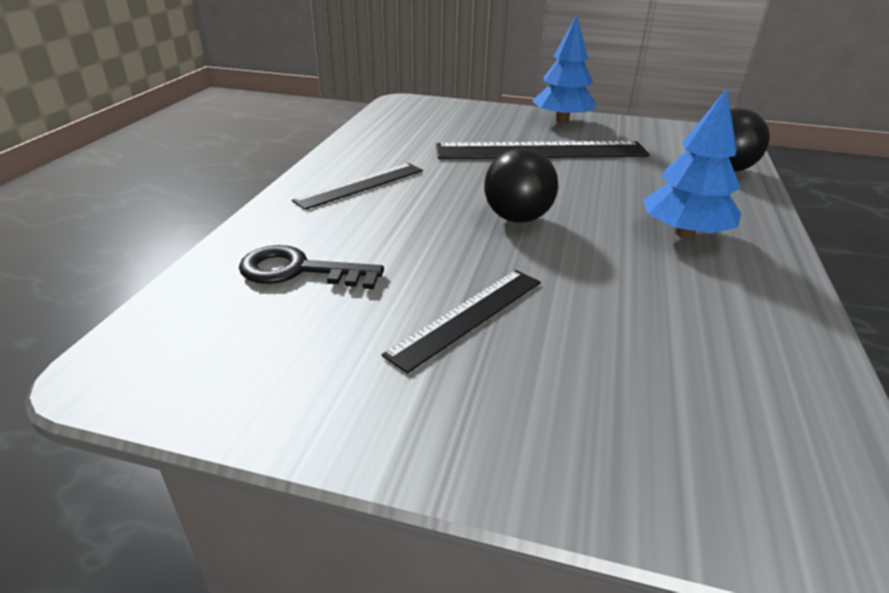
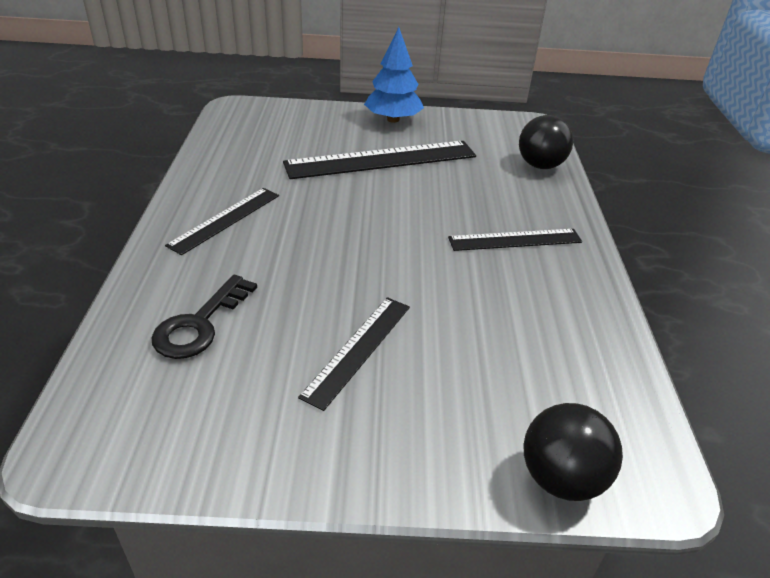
camera: 15 degrees left, 5 degrees up
black key [239,245,384,289] -> black key turned 60 degrees counterclockwise [152,275,257,359]
black ball [484,148,558,223] -> black ball moved to [523,403,623,501]
blue tree [643,88,741,238] -> black ruler [448,229,582,251]

